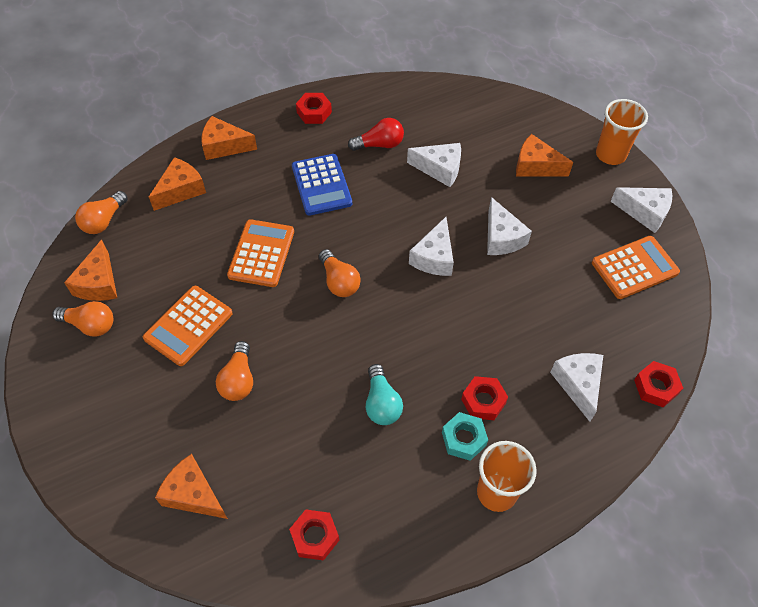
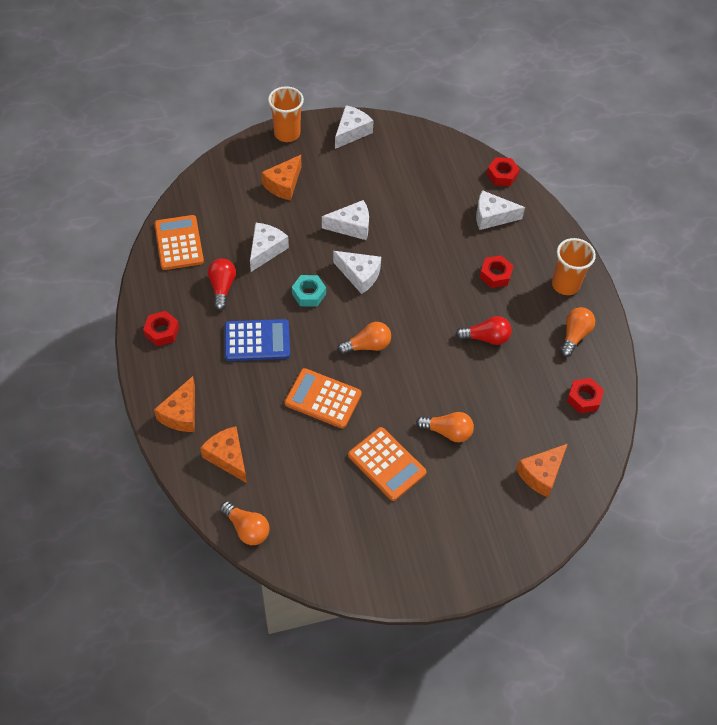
camera: 80 degrees left, 0 degrees up
orange light bulb [52,301,113,337] -> orange light bulb moved to [560,307,595,357]
orange cheese [64,240,117,301] -> none
turquoise light bulb [366,364,403,425] -> red light bulb [456,316,512,345]
turquoise nut [442,412,488,461] -> turquoise nut moved to [292,275,326,307]
orange calculator [592,236,680,299] -> orange calculator moved to [154,215,204,270]

